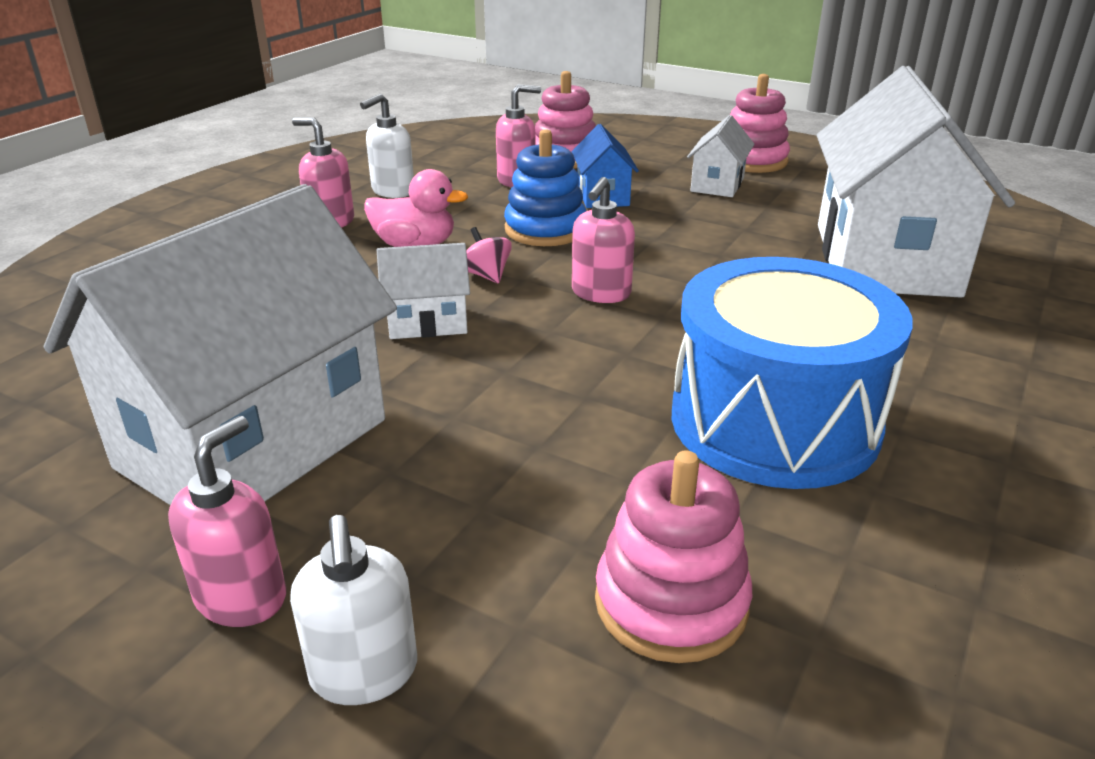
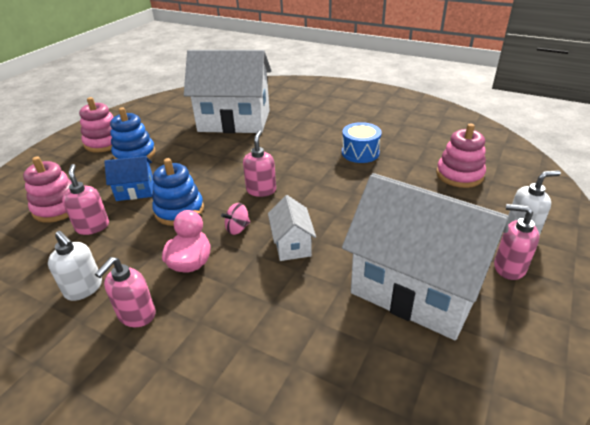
camera: 90 degrees left, 5 degrees up
pink soap dispenser [572,177,635,303] -> pink soap dispenser turned 105 degrees counterclockwise [243,130,276,197]
blue drum [671,257,913,489] -> blue drum [342,122,382,163], size x0.51
white house [687,115,755,197] -> blue stacking toy [110,107,156,159]

